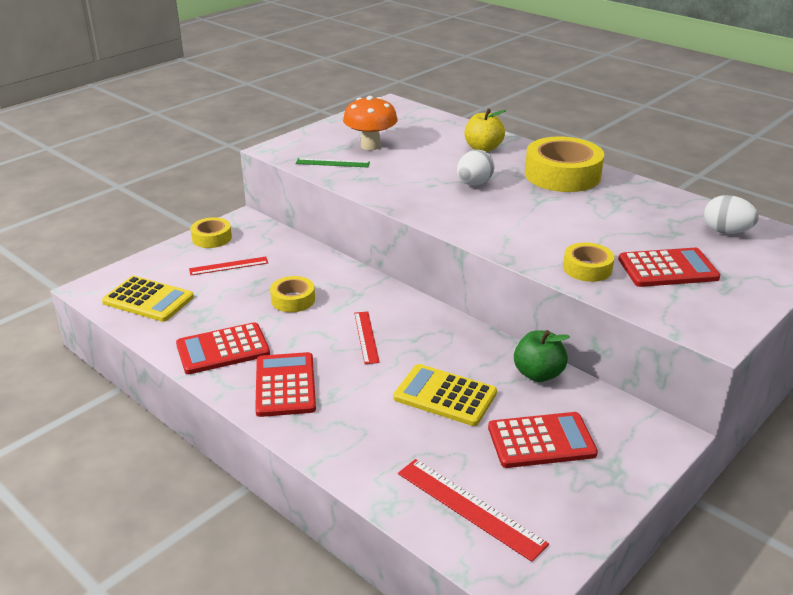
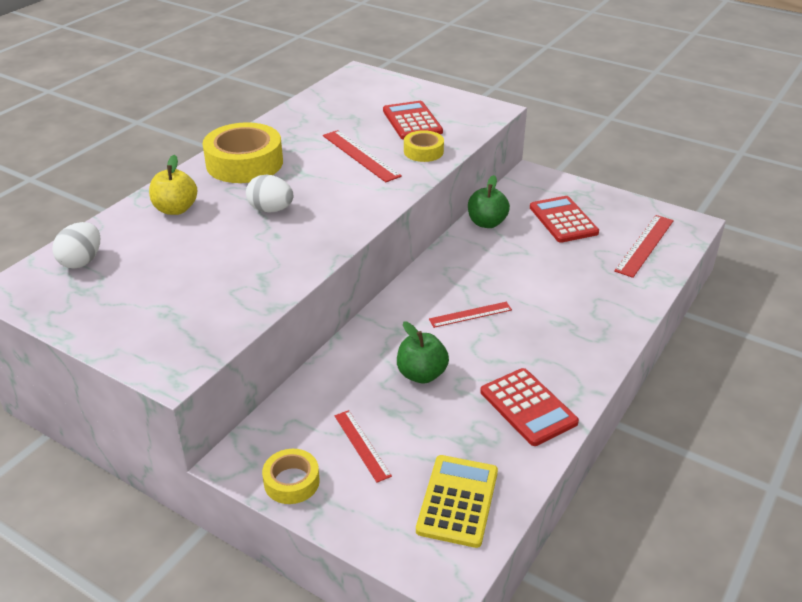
camera: 100 degrees left, 5 degrees up
red calculator [255,352,316,417] -> none
yellow tape [270,276,315,312] -> green apple [397,321,449,383]
green ruler [296,158,370,167] -> none
orange mushroom [343,96,398,150] -> none
yellow calculator [393,364,497,426] -> none
white egg [704,195,759,234] -> white egg moved to [52,222,100,269]
none -> red ruler [323,130,402,182]

